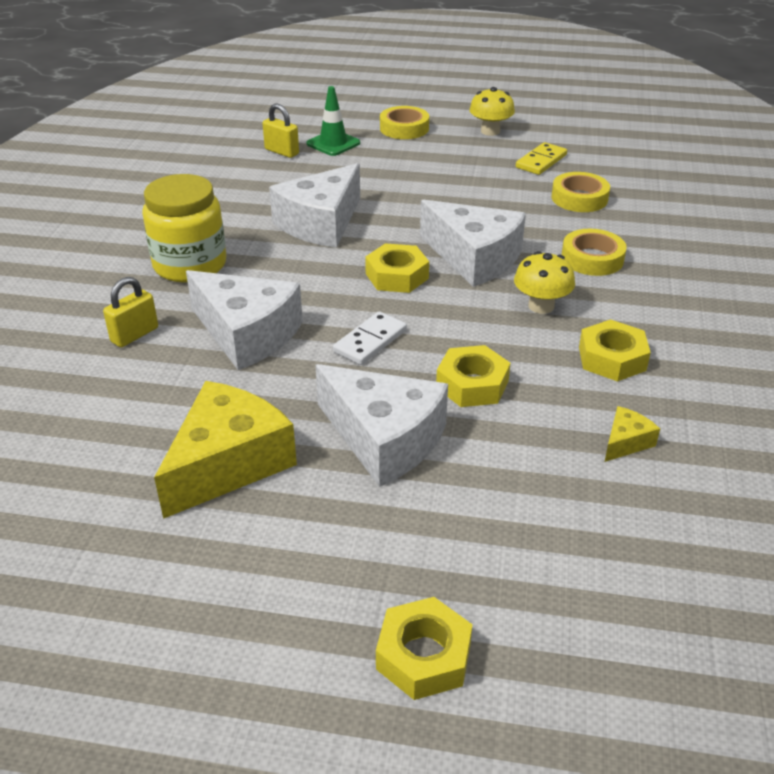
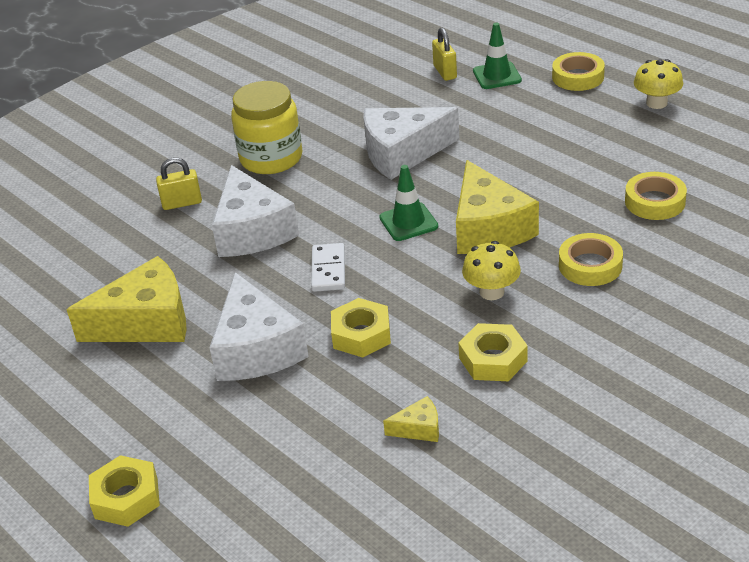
camera: 40 degrees right, 0 degrees up
white domino [333,312,407,365] -> white domino turned 75 degrees counterclockwise [311,243,345,292]
yellow nut [365,243,429,293] -> green traffic cone [379,165,438,241]
white cheese [420,200,526,287] -> yellow cheese [456,160,539,254]
yellow domino [516,142,567,175] -> none

